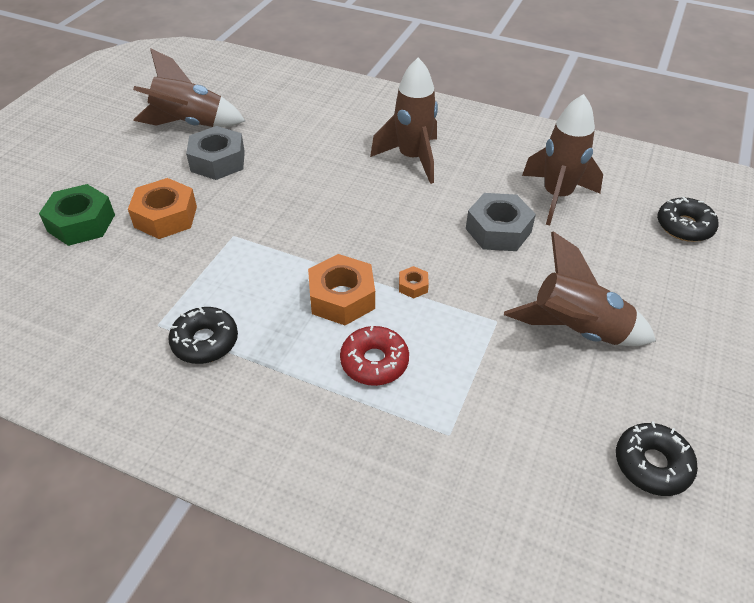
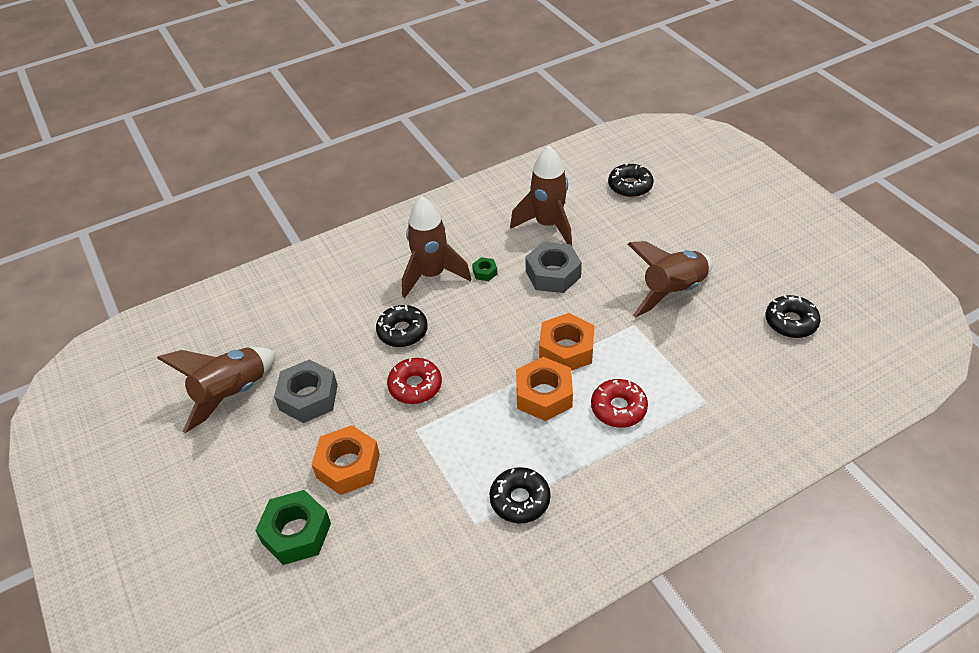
camera: 50 degrees left, 0 degrees up
orange nut [399,266,429,298] -> orange nut [539,313,595,371], size x2.15
none -> black donut [376,305,428,347]
none -> red donut [387,358,442,404]
none -> green nut [472,257,498,281]

